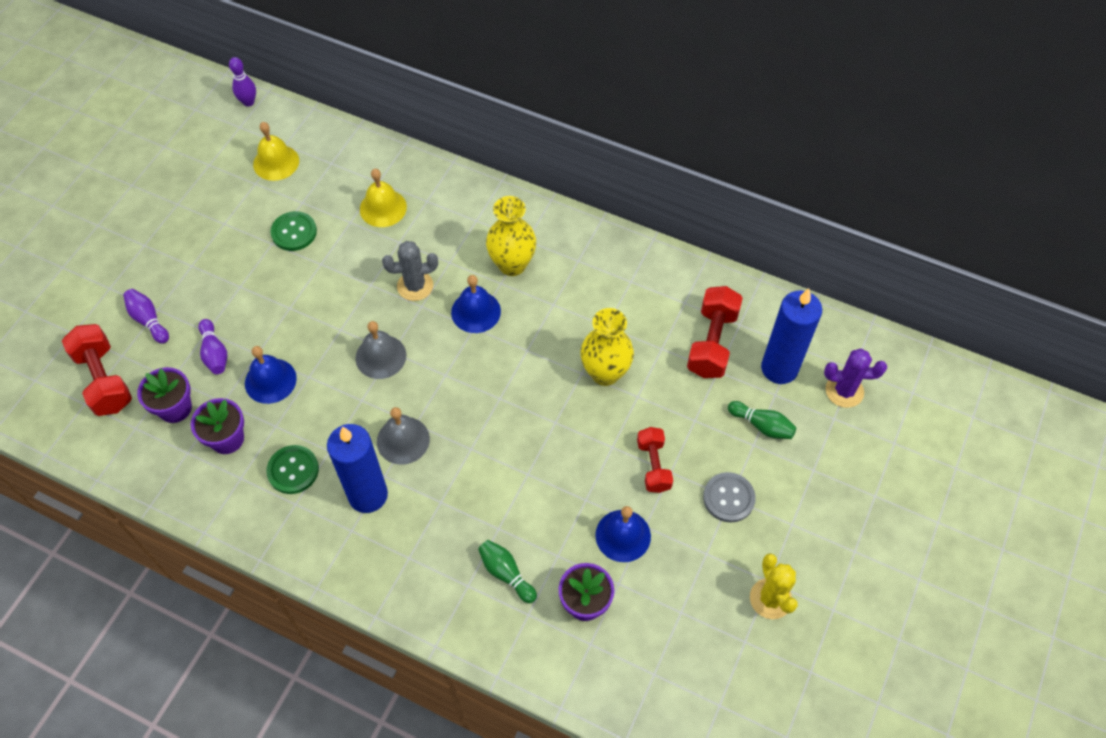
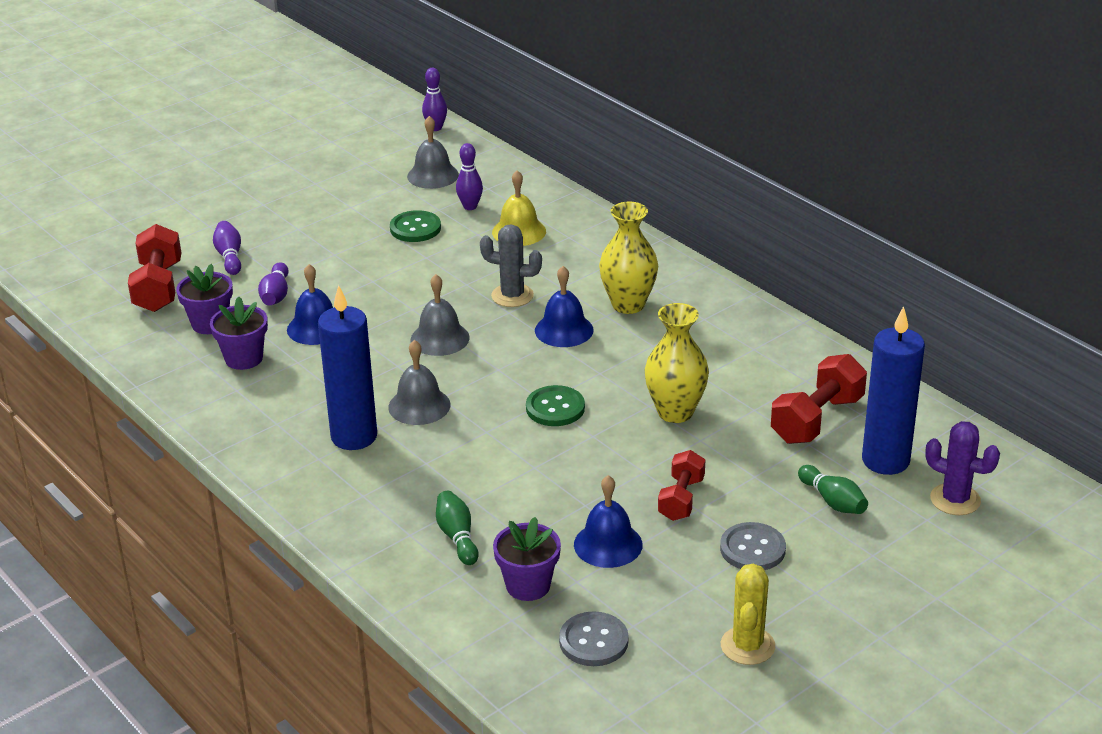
camera: 25 degrees right, 25 degrees down
yellow bell [253,122,299,181] -> grey bell [407,116,459,189]
green button [266,445,319,494] -> green button moved to [526,385,585,426]
none -> purple bowling pin [456,143,483,210]
none -> grey button [559,611,629,666]

